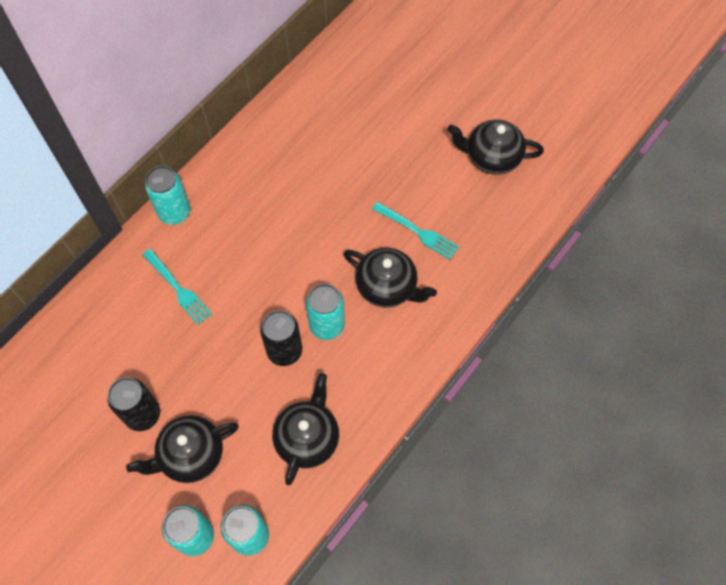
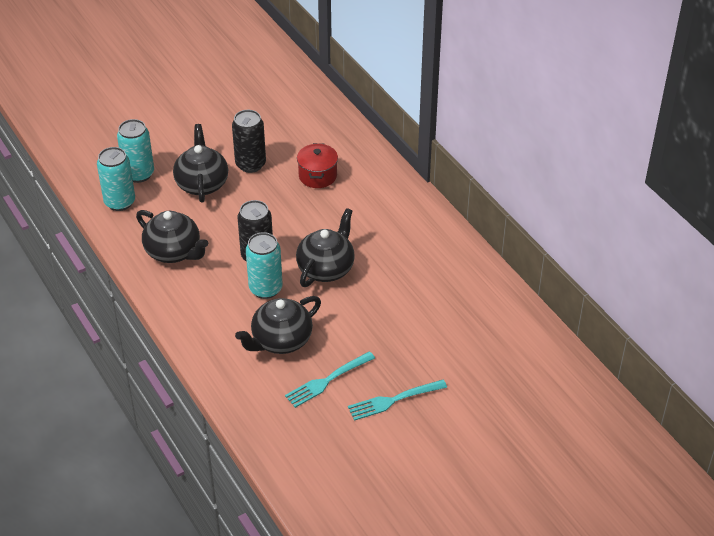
camera: 110 degrees right, 20 degrees down
turquoise fork [143,249,212,325] -> turquoise fork moved to [348,380,447,421]
turquoise can [145,166,190,225] -> none
black teapot [447,119,544,175] -> black teapot moved to [296,208,355,287]
none -> red pot [297,143,338,188]

